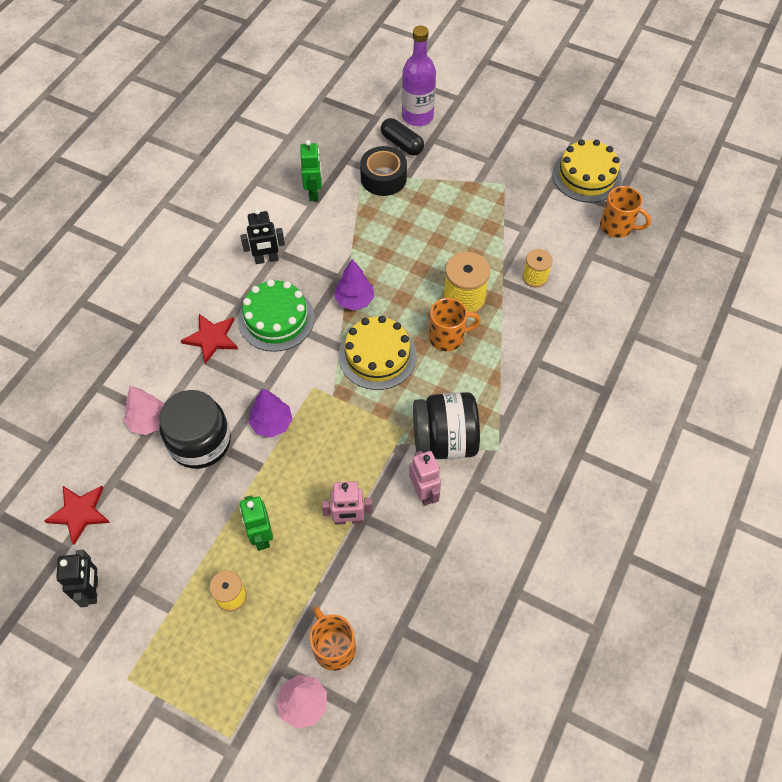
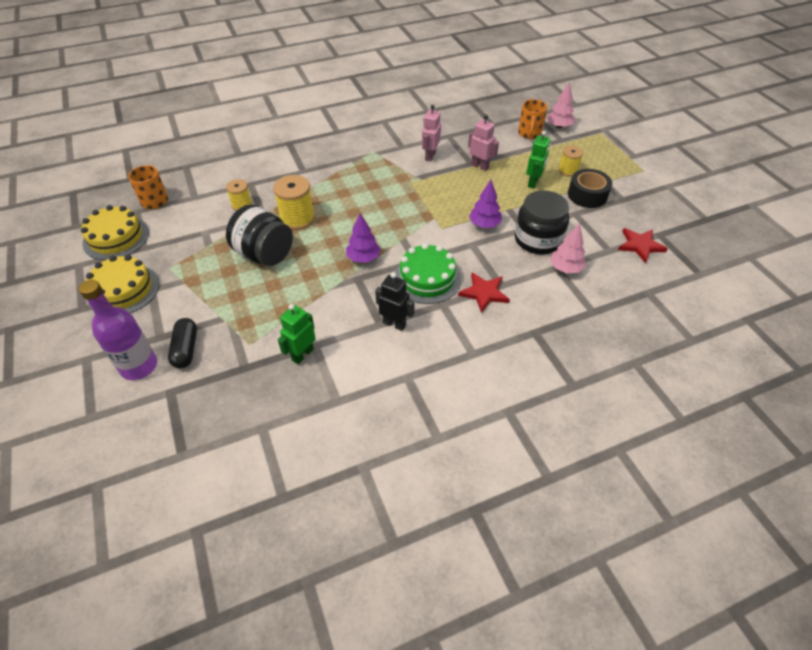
camera: 140 degrees left, 10 degrees down
black robot [56,550,98,608] -> none
yellow cake [339,316,417,390] -> yellow cake moved to [86,255,159,313]
black tape [360,146,407,196] -> black tape moved to [568,169,612,208]
black jar [413,392,480,459] -> black jar moved to [226,205,293,266]
orange mug [429,298,481,351] -> none

